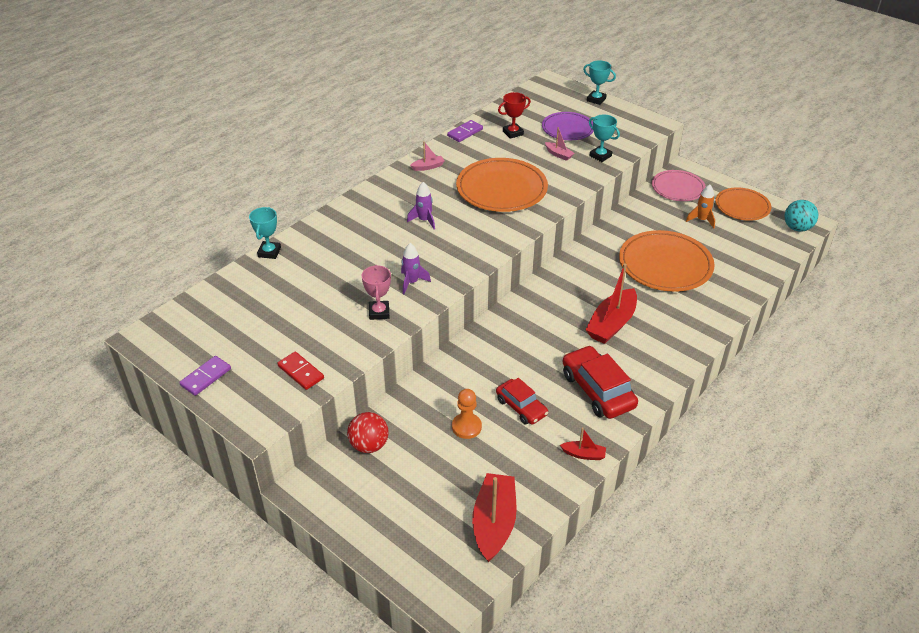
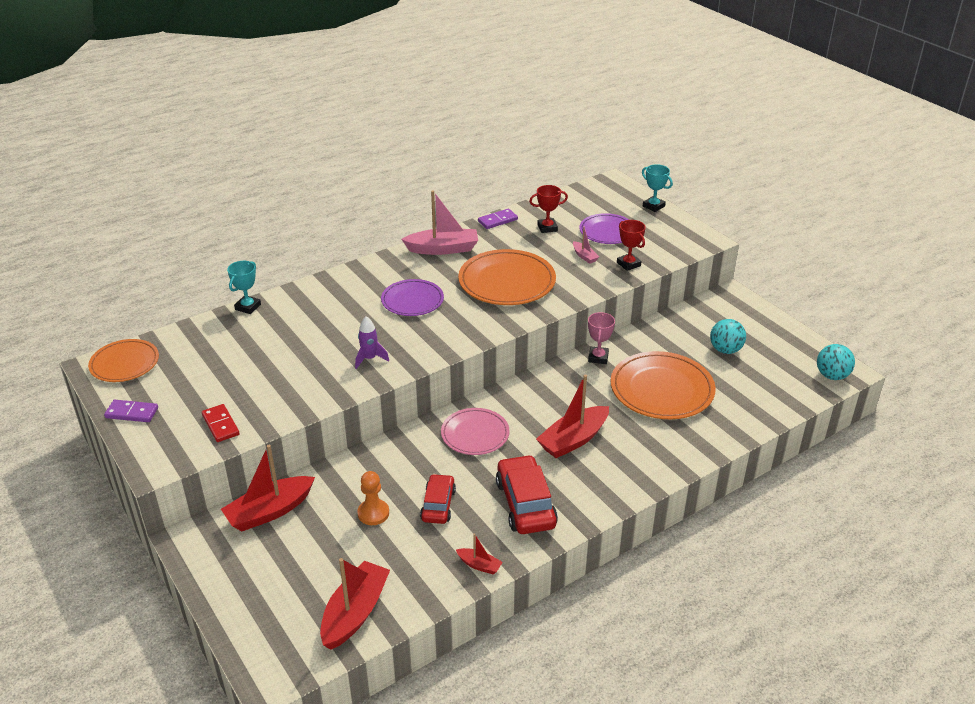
camera: 15 degrees right, 5 degrees down
purple domino [179,356,231,396] -> purple domino turned 45 degrees clockwise [104,400,158,422]
red ball [347,412,388,453] -> red boat [221,445,315,531]
pink trophy [362,265,391,320] -> pink trophy moved to [588,312,615,364]
purple rocket [407,182,435,230] -> purple plate [381,279,444,316]
pink boat [410,141,445,171] -> pink boat [401,190,478,255], size x2.06
red car [496,378,548,425] -> red car turned 150 degrees counterclockwise [420,474,456,524]
turquoise trophy [589,114,620,162] -> red trophy [617,220,646,271]
pink plate [652,170,706,201] -> pink plate moved to [441,408,510,455]
orange rocket [686,184,715,228] -> turquoise ball [710,319,746,354]
orange plate [715,187,771,221] -> orange plate moved to [88,339,159,382]

